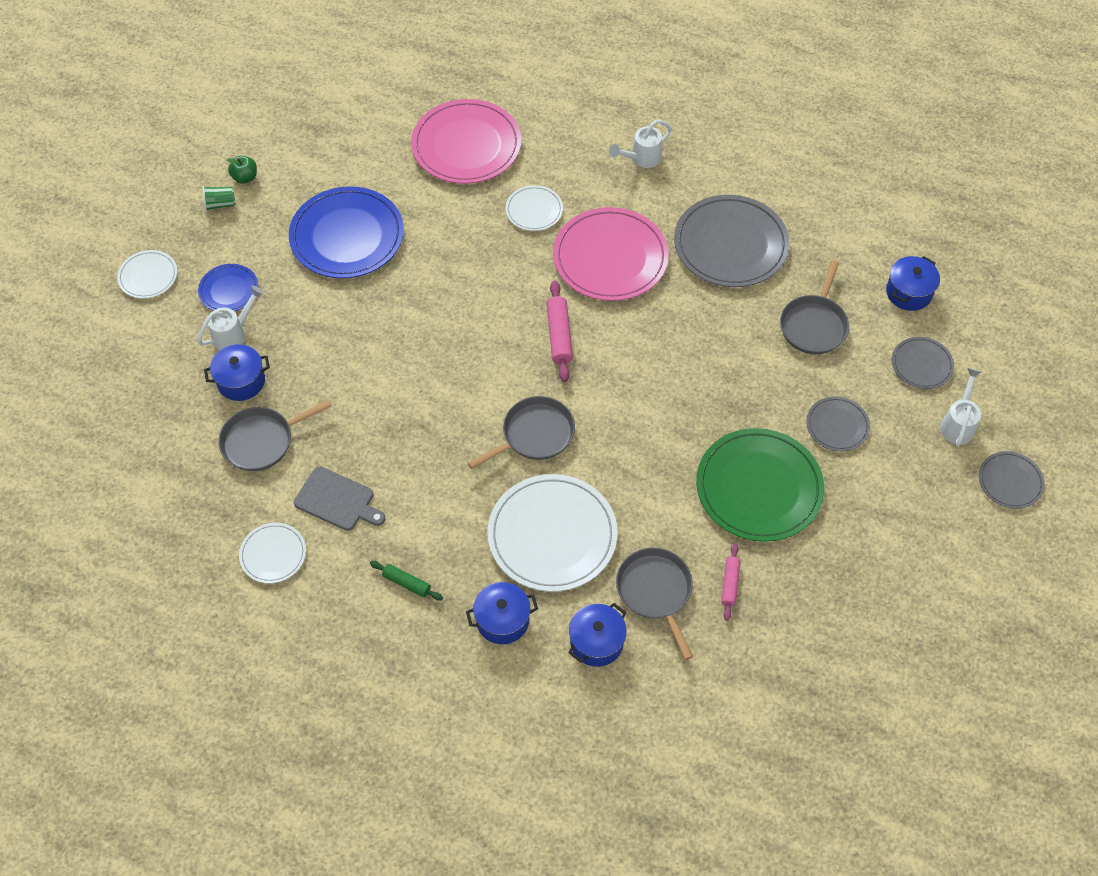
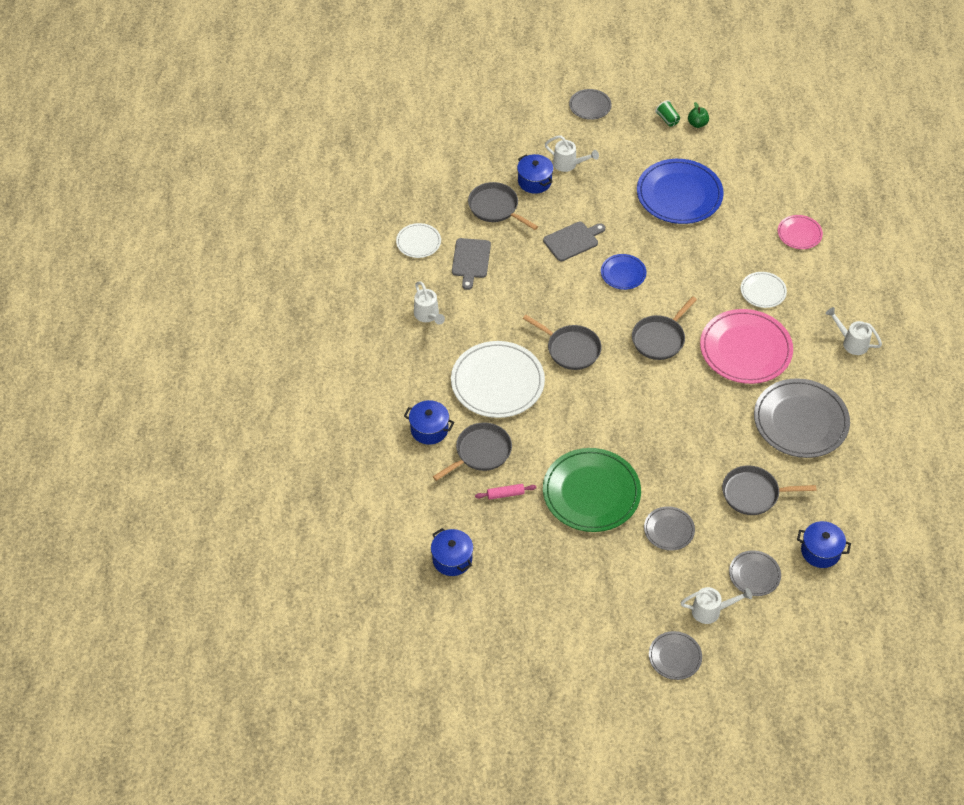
camera: 70 degrees right, 5 degrees down
white plate [117,250,177,299] -> grey plate [569,89,612,120]
blue plate [198,264,258,312] -> blue plate moved to [601,254,646,290]
green rolling pin [370,561,443,601] -> white watering can [414,281,445,325]
pink plate [411,99,521,184] -> pink plate [778,215,823,249], size x0.51
blue pot [466,582,538,644] -> blue pot moved to [431,528,474,576]
pink rolling pin [547,280,573,382] -> grey pan [632,296,697,360]
none -> grey cutting board [543,222,605,261]

